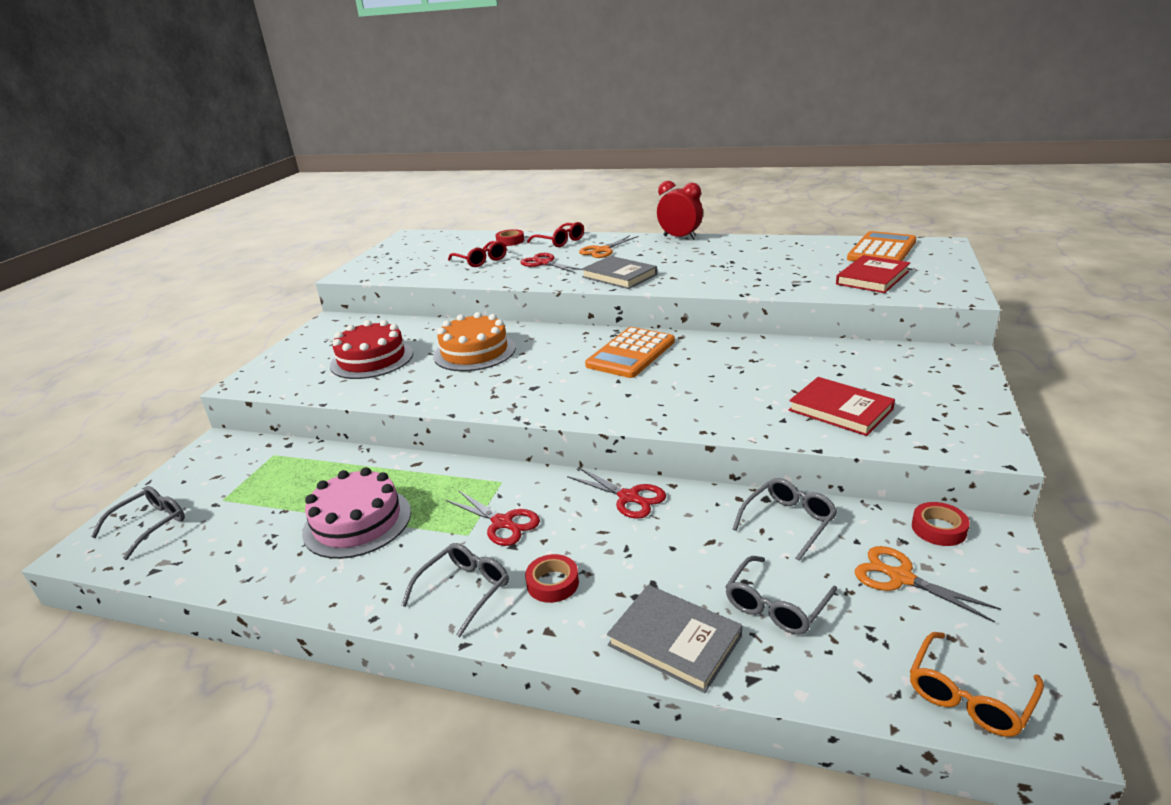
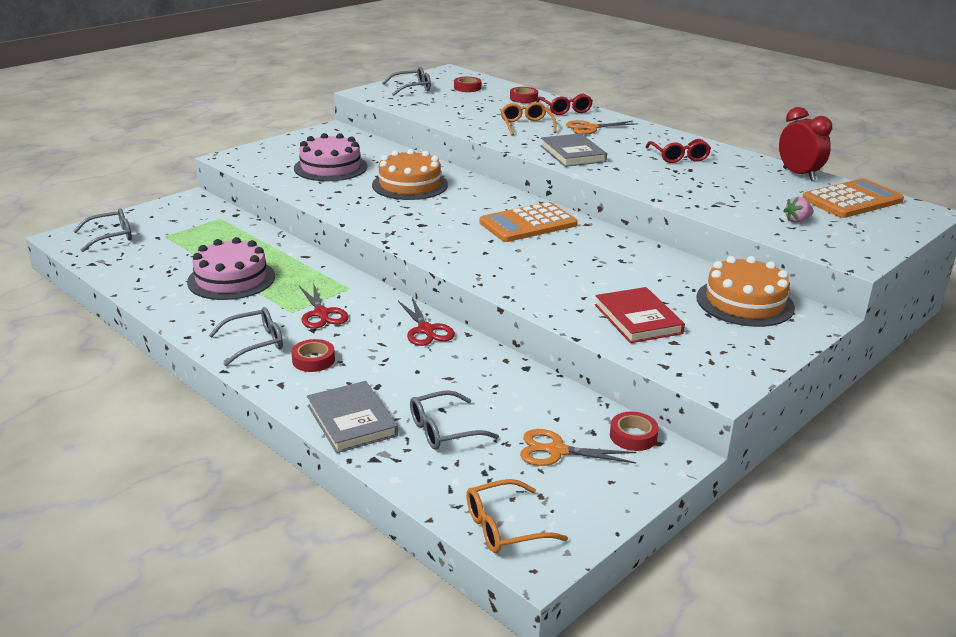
camera: 25 degrees right, 0 degrees up
red cake [330,320,413,379] -> pink cake [294,133,367,181]
red glasses [448,241,507,267] -> red glasses moved to [646,139,711,163]
red scissors [520,253,581,273] -> orange glasses [500,102,556,136]
red clock [657,181,703,240] -> red clock moved to [779,107,832,181]
grey glasses [733,478,837,561] -> grey glasses moved to [383,67,431,96]
red book [836,255,910,293] -> pink strawberry [784,197,814,223]
orange scissors [855,546,1001,622] -> orange scissors turned 60 degrees counterclockwise [520,429,636,466]
none -> red tape [454,77,481,92]
none -> orange cake [696,256,795,327]

